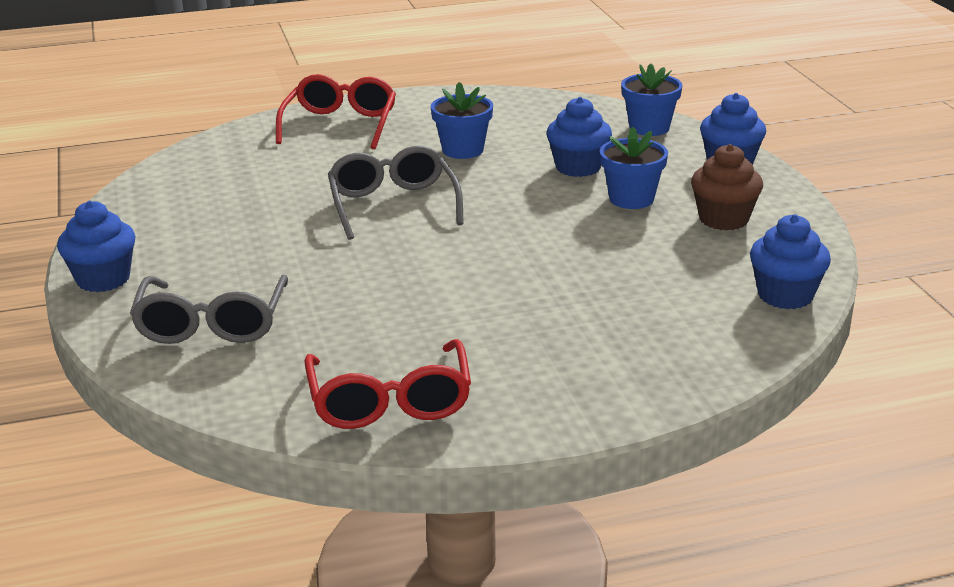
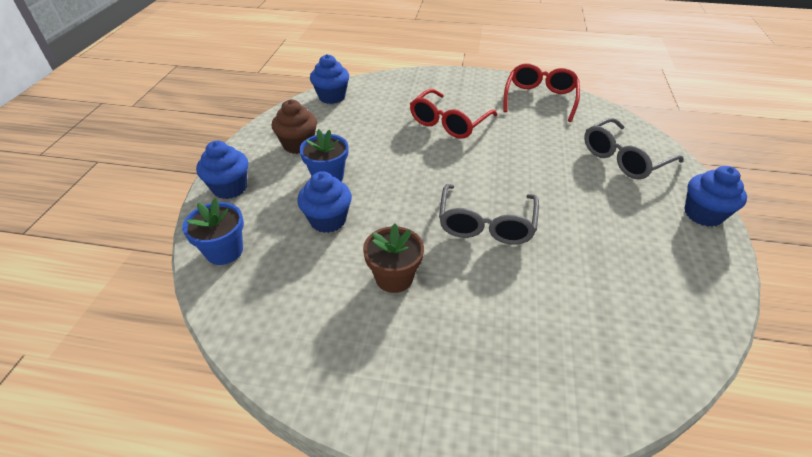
camera: 155 degrees left, 15 degrees up
grey glasses [130,275,288,344] -> grey glasses turned 150 degrees counterclockwise [584,118,684,179]
red glasses [276,74,396,149] -> red glasses moved to [410,89,497,139]
blue flower pot [431,82,493,159] -> brown flower pot [363,224,424,293]

